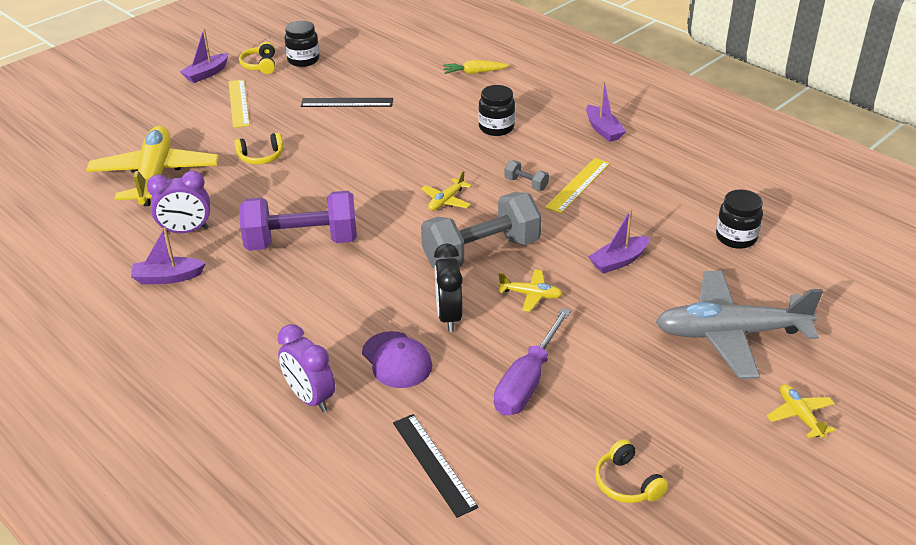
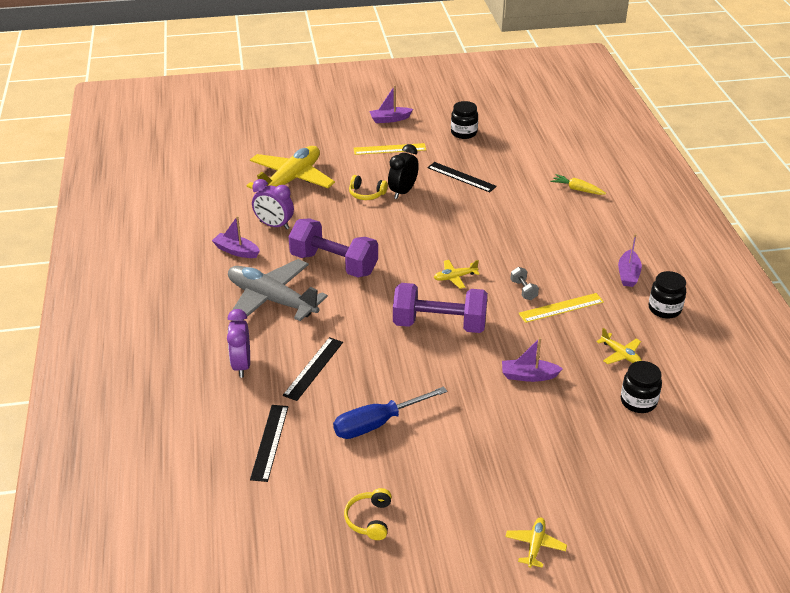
camera: 35 degrees right, 0 degrees up
yellow ruler [229,80,250,128] -> yellow ruler turned 60 degrees clockwise [354,143,426,155]
yellow headphones [239,42,275,74] -> none
purple cap [362,331,432,388] -> black ruler [283,337,343,401]
grey dumbbell [421,192,542,268] -> purple dumbbell [393,283,488,333]
black clock [434,244,463,332] -> black clock moved to [388,144,419,199]
black jar [478,85,515,136] -> black jar moved to [649,271,686,319]
purple screwdriver [494,308,571,416] -> blue screwdriver [333,386,447,439]
yellow plane [498,270,562,312] -> yellow plane moved to [596,328,642,364]
grey plane [656,271,823,379] -> grey plane moved to [227,259,328,321]

